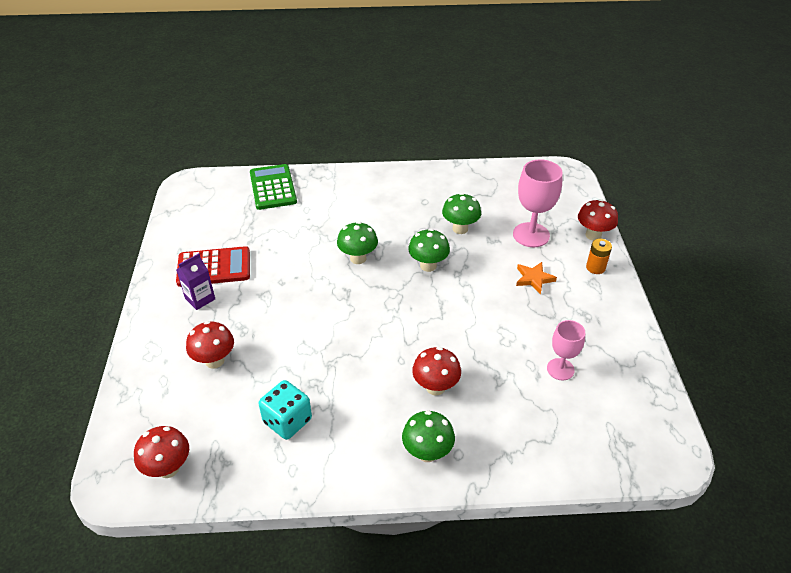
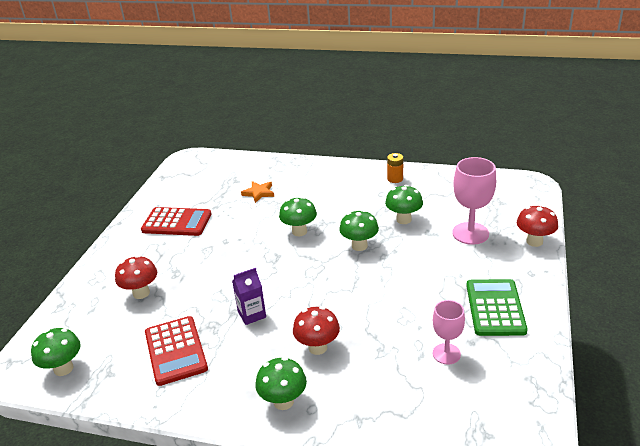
camera: 20 degrees right, 10 degrees down
red mushroom [134,426,189,478] -> green mushroom [31,328,81,376]
purple carton [176,253,215,310] -> purple carton moved to [232,268,266,325]
green calculator [250,164,297,210] -> green calculator moved to [466,279,528,336]
turquoise dice [259,380,312,440] -> red calculator [145,316,208,386]
orange star [516,262,557,294] -> orange star moved to [241,181,274,203]
orange battery [586,239,612,274] -> orange battery moved to [387,153,403,183]

